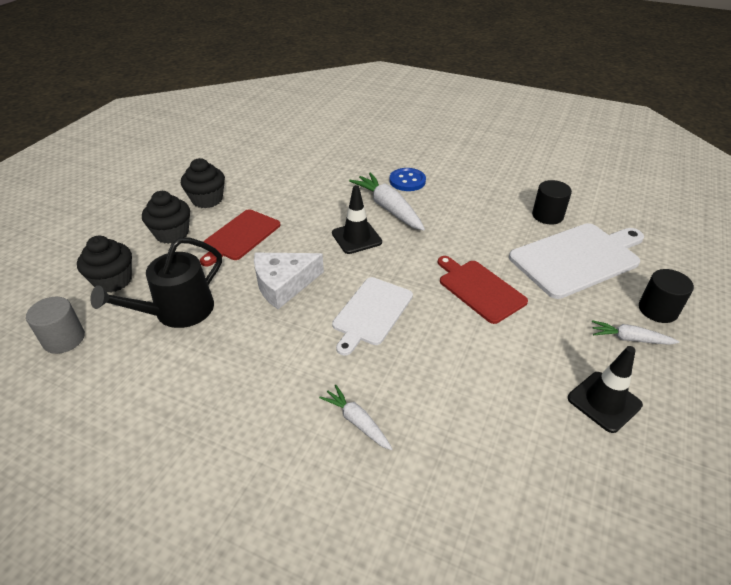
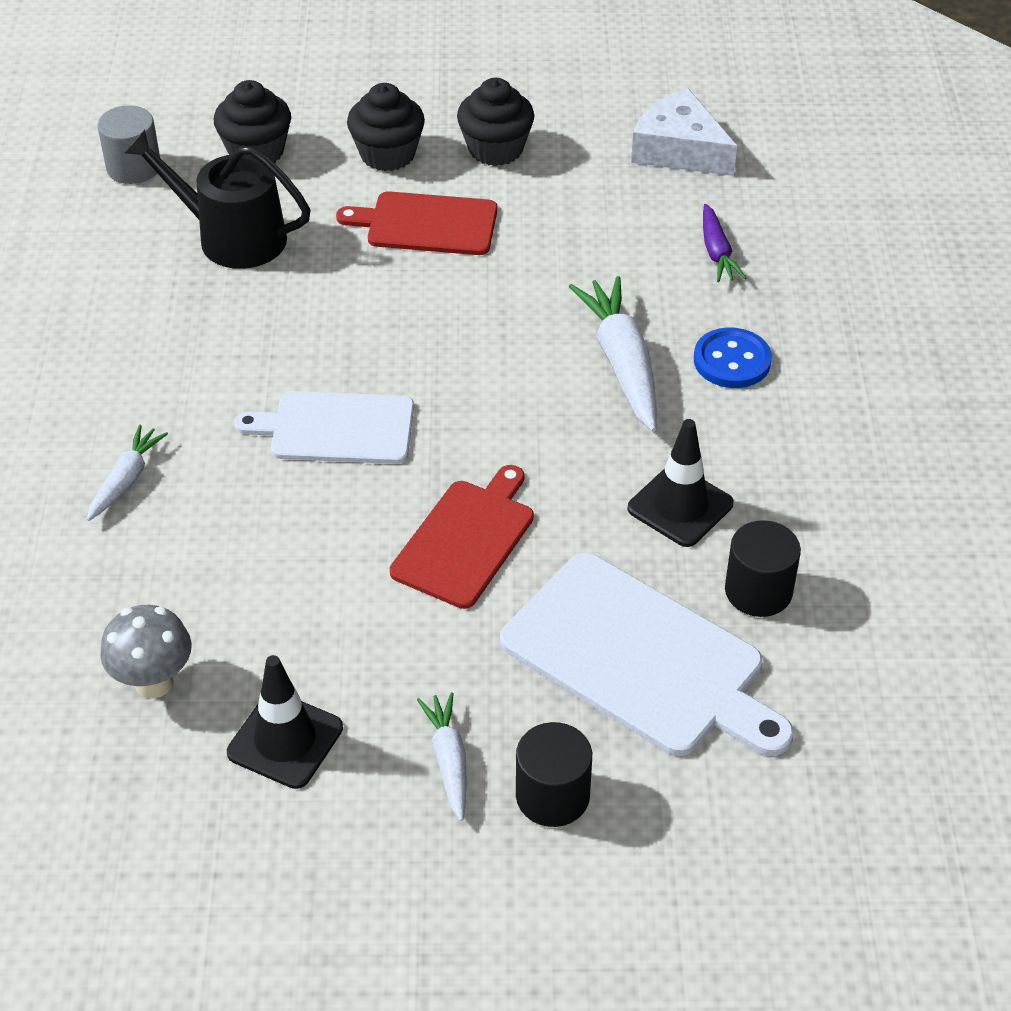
camera: 65 degrees right, 5 degrees up
white cheese [254,253,324,309] -> white cheese moved to [631,88,737,176]
black traffic cone [332,185,382,254] -> black traffic cone moved to [627,419,733,547]
white carrot [349,172,425,231] -> white carrot turned 45 degrees counterclockwise [569,276,657,432]
none -> grey mushroom [100,605,192,699]
none -> purple carrot [703,204,746,282]

